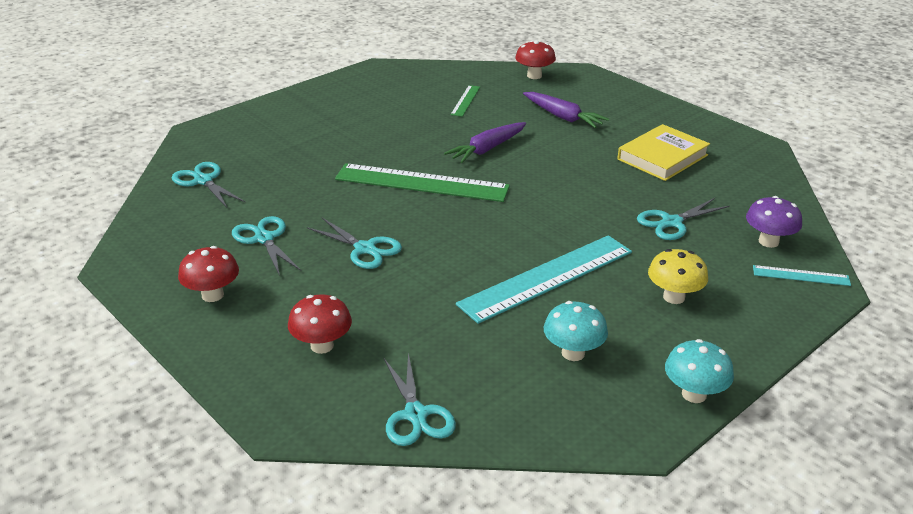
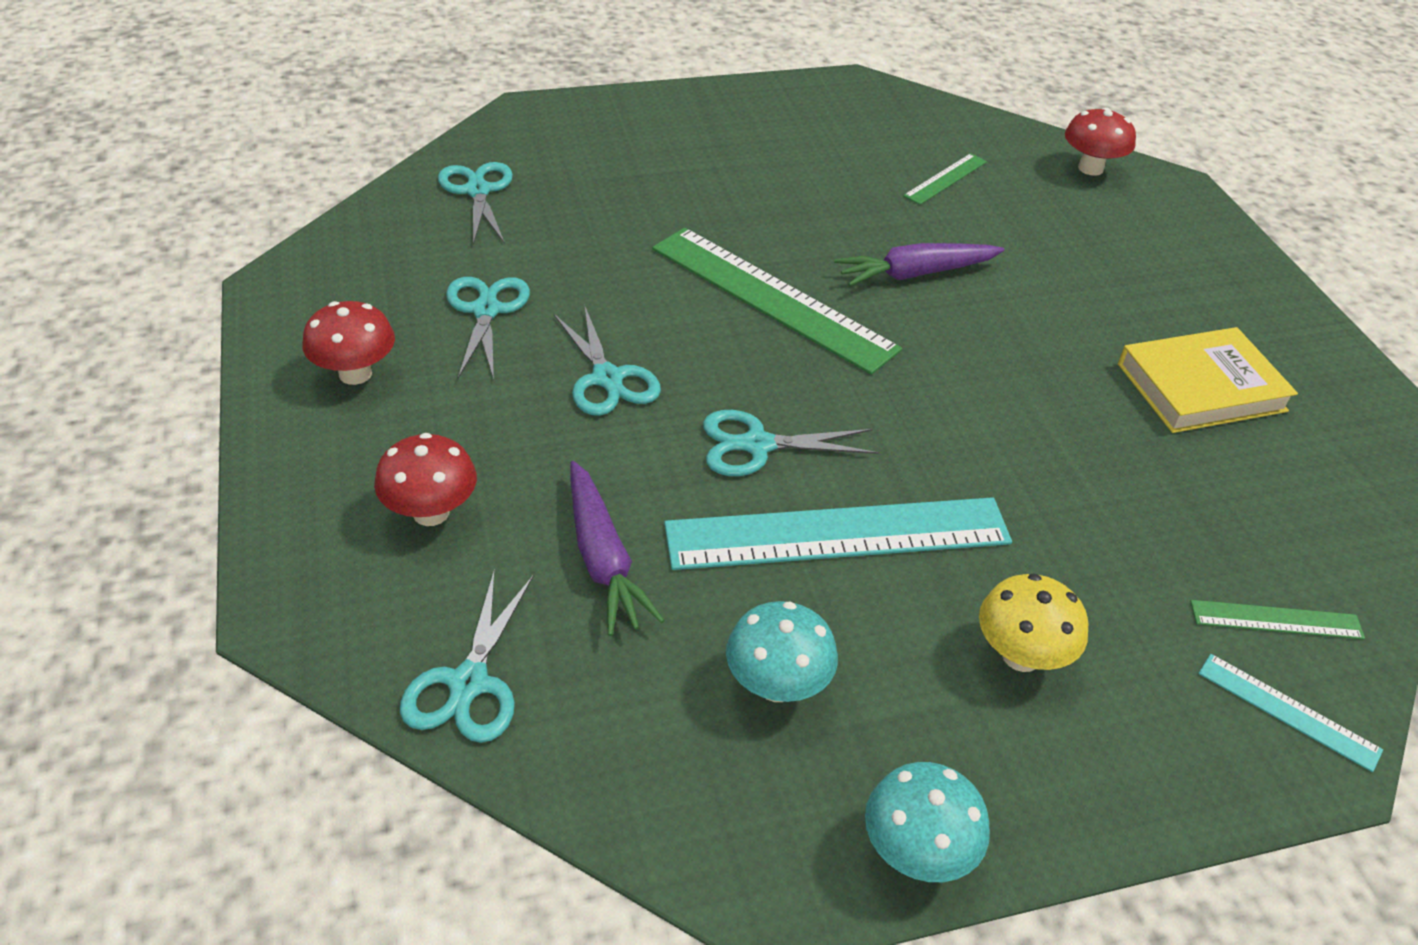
camera: 25 degrees right, 10 degrees up
purple carrot [523,92,609,128] -> purple carrot moved to [570,461,665,636]
turquoise scissors [637,198,730,240] -> turquoise scissors moved to [703,410,879,476]
purple mushroom [746,196,802,248] -> green ruler [1190,600,1365,639]

